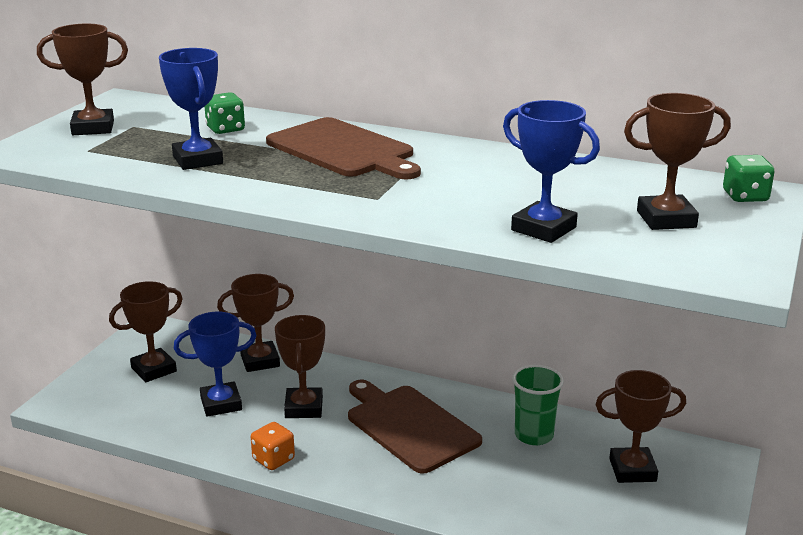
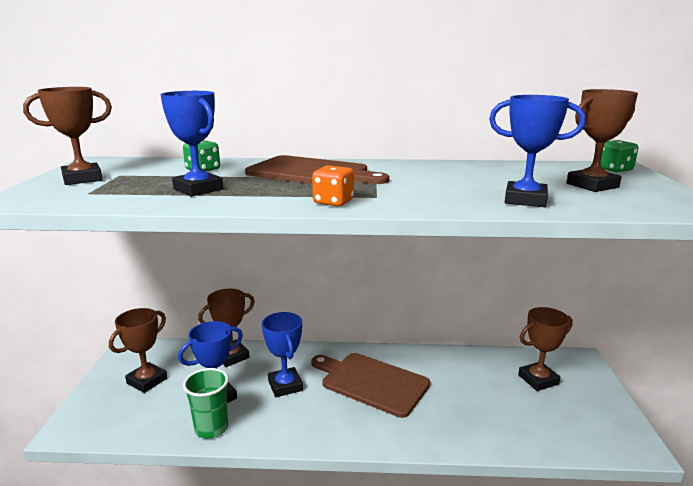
camera: 20 degrees left, 5 degrees down
orange dice [251,422,295,470] -> orange dice moved to [312,165,354,207]
brown trophy [275,315,325,418] -> blue trophy [262,312,303,397]
green cup [512,365,564,445] -> green cup moved to [183,368,229,439]

